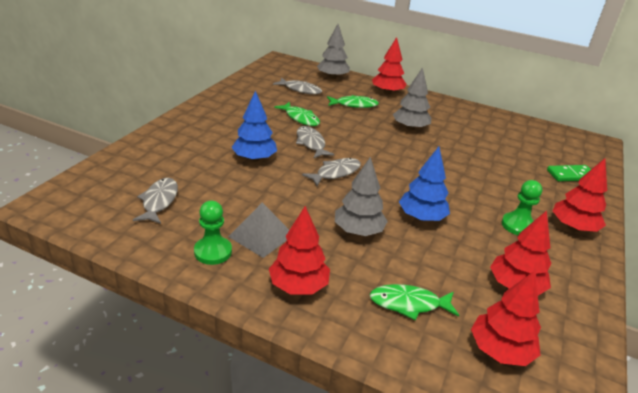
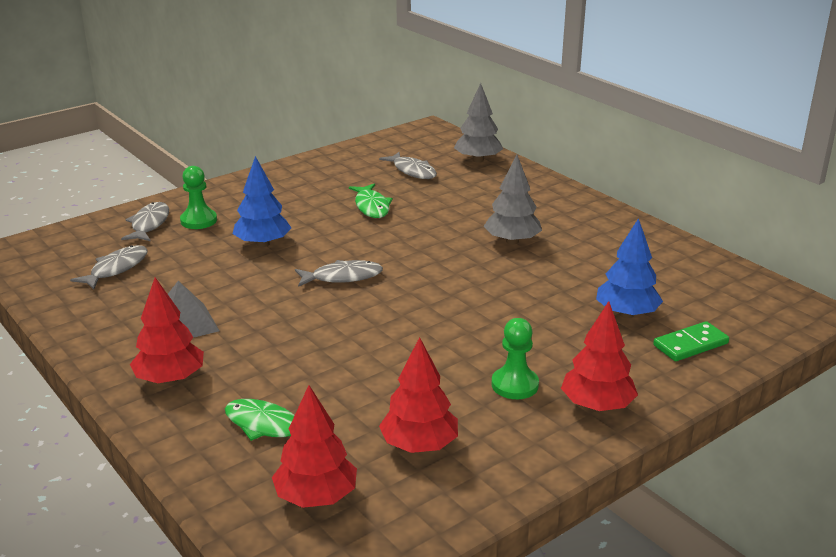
camera: 30 degrees right, 5 degrees down
green pawn [194,201,232,265] -> green pawn moved to [180,166,217,229]
grey fish [296,126,335,159] -> grey fish moved to [121,202,169,241]
green fish [327,95,379,108] -> none
grey tree [335,157,388,236] -> none
red tree [372,37,406,94] -> none
blue tree [399,147,450,221] -> blue tree moved to [596,218,663,318]
green domino [547,165,591,181] -> green domino turned 45 degrees counterclockwise [653,321,729,361]

